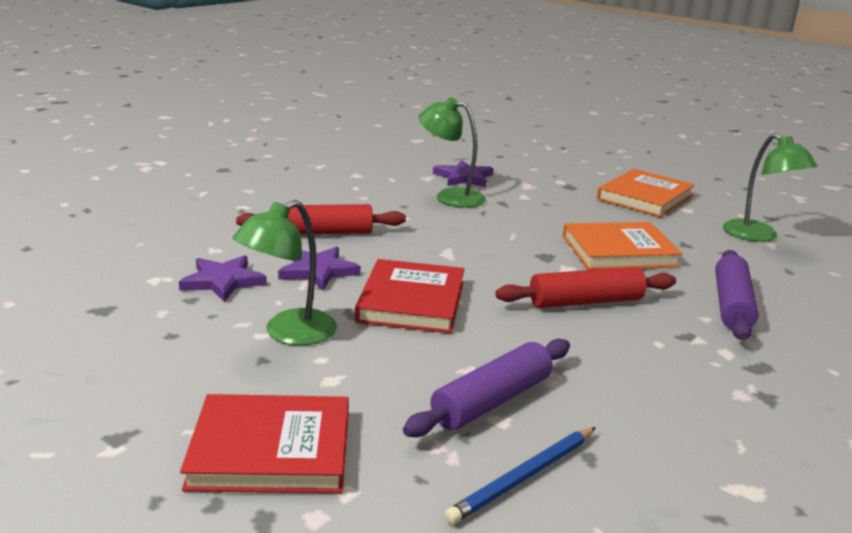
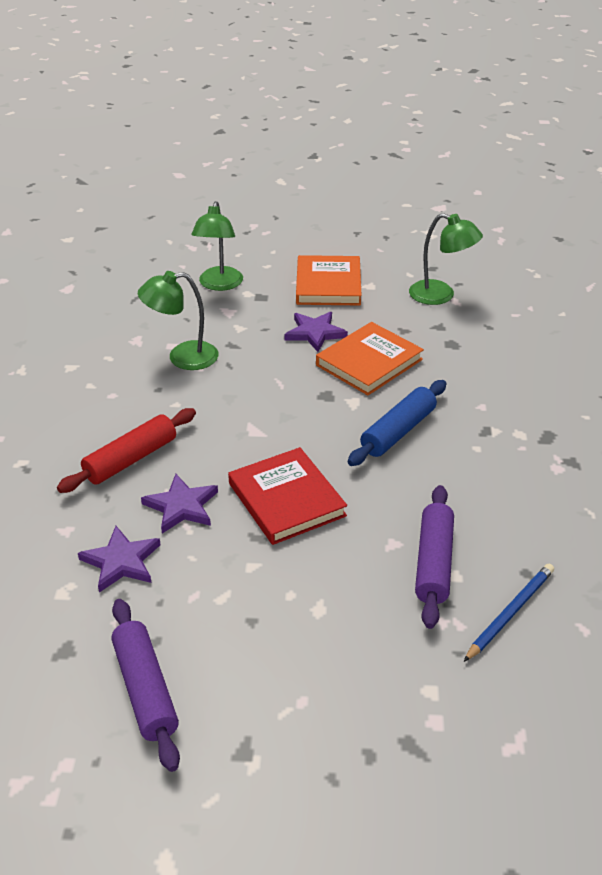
camera: 35 degrees left, 15 degrees up
red book [180,394,349,493] -> none
green lamp [233,200,337,345] -> green lamp moved to [191,201,243,291]
purple star [433,160,493,187] -> purple star moved to [284,312,348,352]
blue pencil [444,427,596,524] -> blue pencil turned 150 degrees counterclockwise [464,564,554,662]
red rolling pin [495,267,676,308] -> blue rolling pin [348,380,446,466]
purple rolling pin [715,250,759,340] -> purple rolling pin moved to [112,599,180,772]

